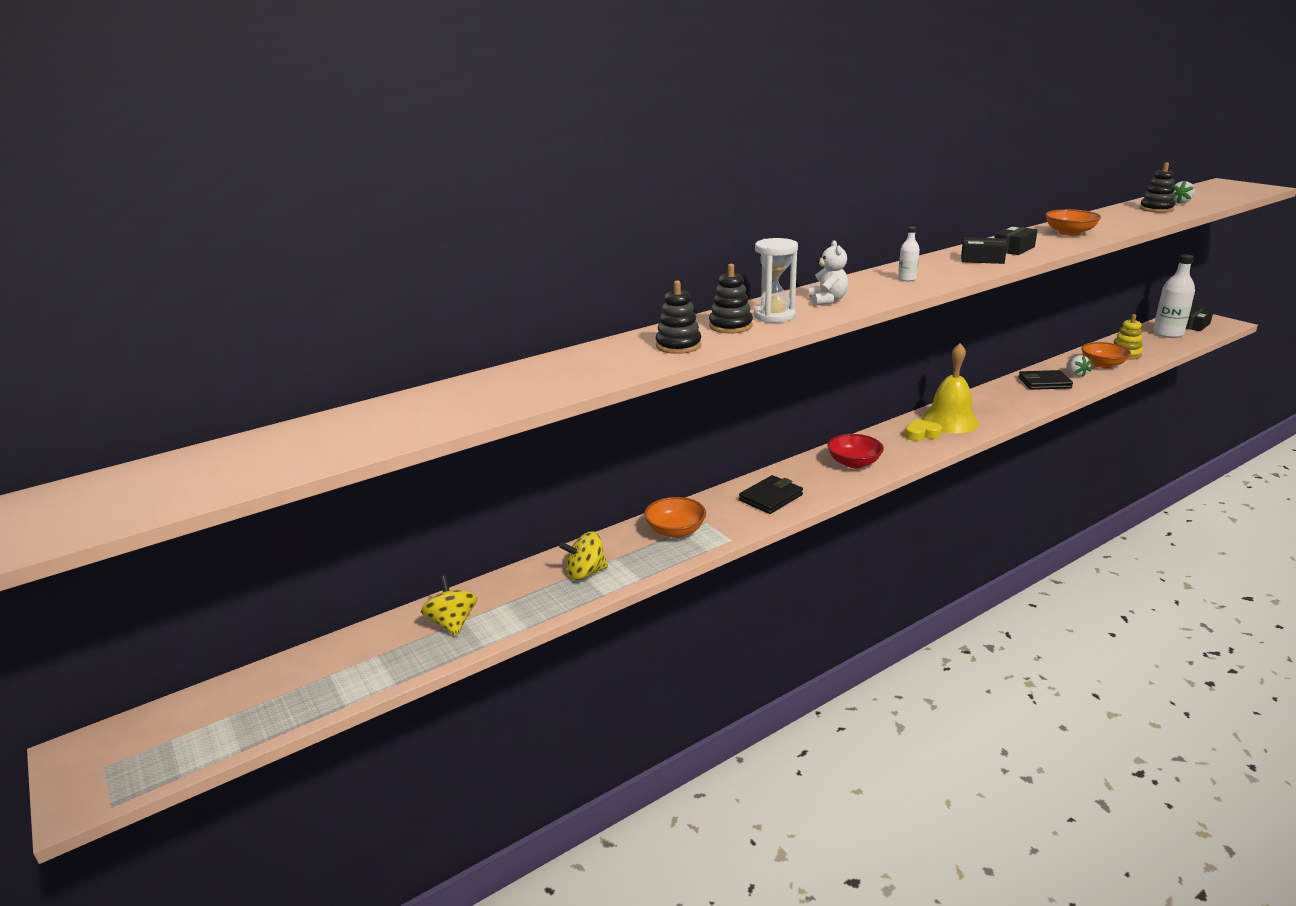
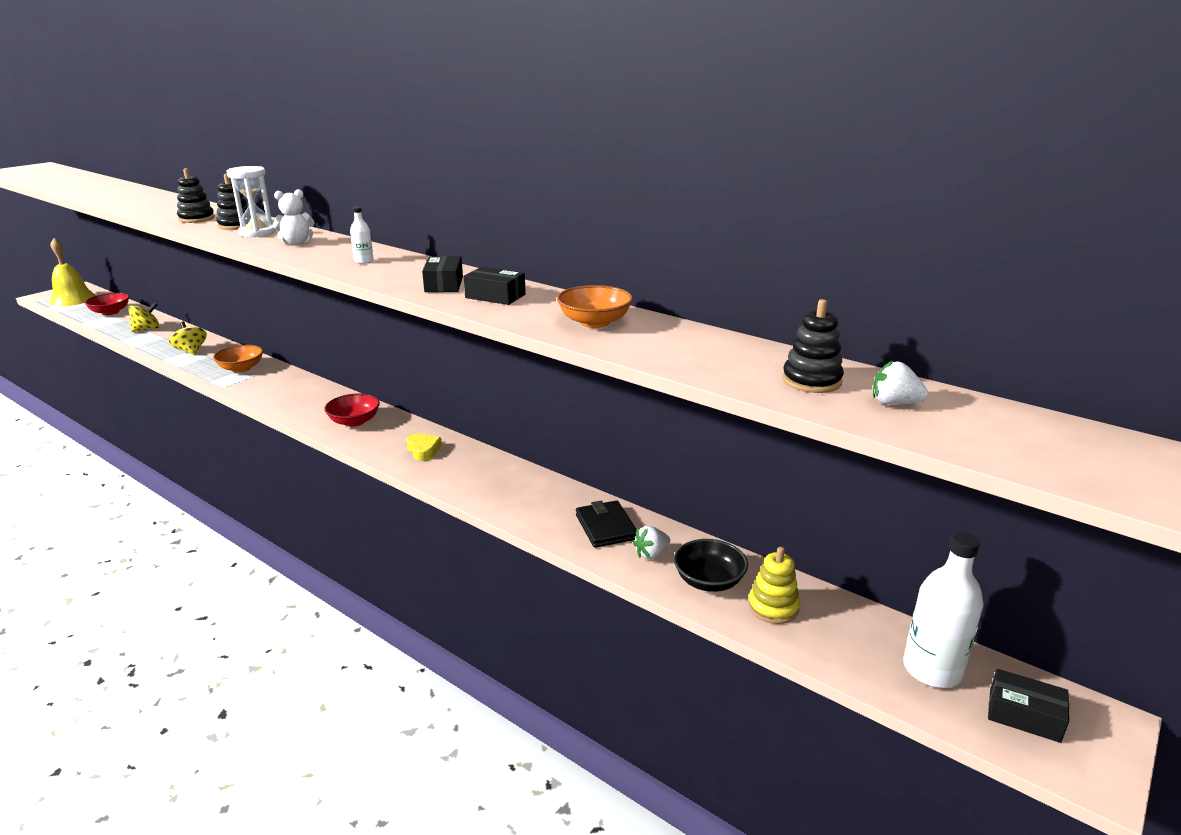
camera: 70 degrees right, 0 degrees up
black wallet [739,475,803,514] -> none
yellow bell [922,343,979,433] -> yellow bell moved to [49,238,96,306]
orange bowl [1081,342,1131,368] -> black bowl [674,539,748,592]
none -> red bowl [84,293,129,315]

